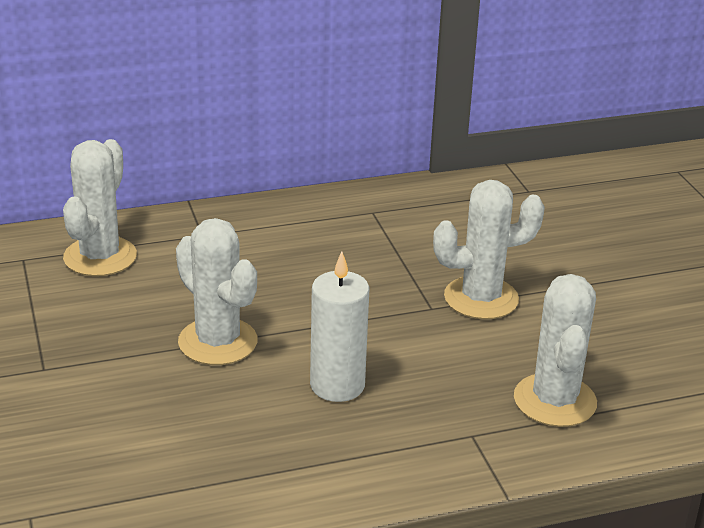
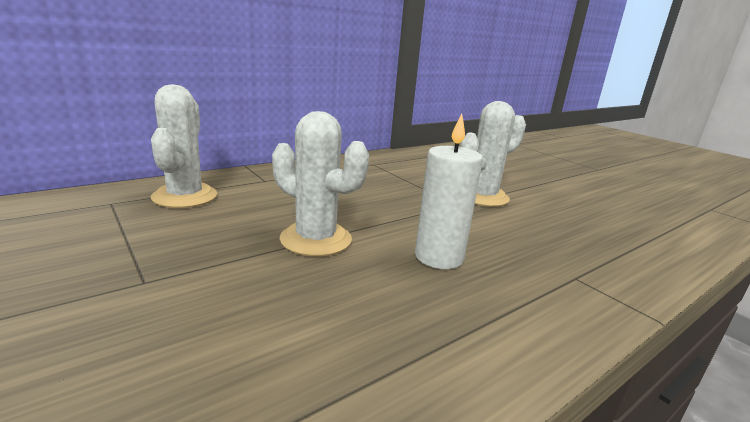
camera: 20 degrees left, 10 degrees down
white cactus [514,274,597,427] -> none

